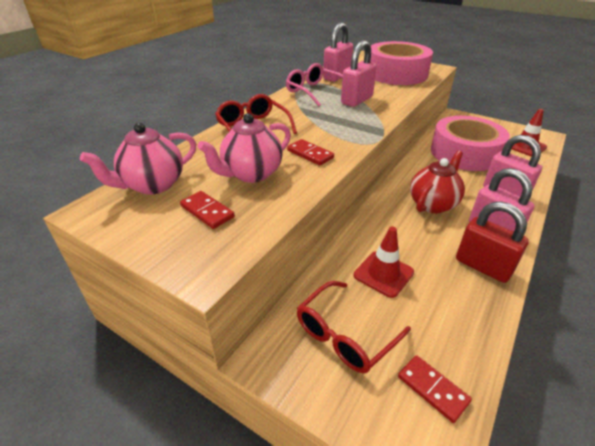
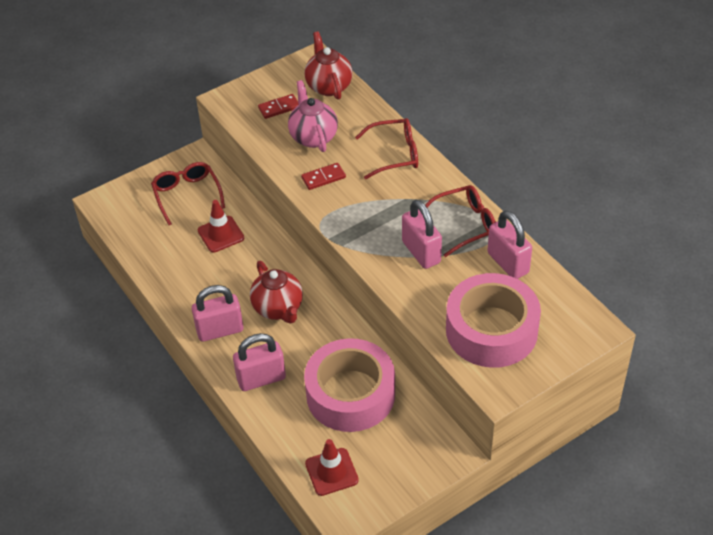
camera: 115 degrees right, 10 degrees up
pink teapot [80,123,196,195] -> red teapot [305,31,353,100]
pink glasses [286,63,343,107] -> red glasses [425,185,496,257]
red domino [398,355,472,423] -> none
red padlock [456,201,529,283] -> none

